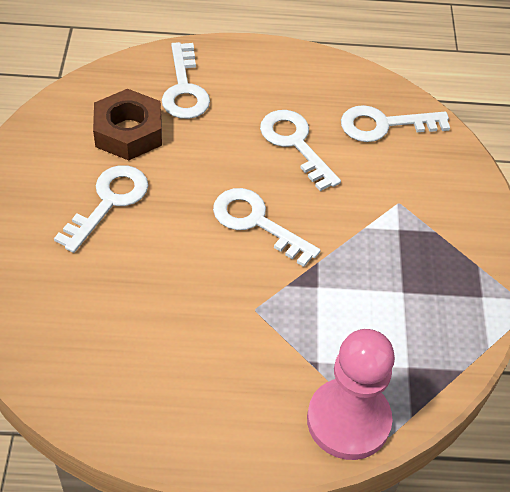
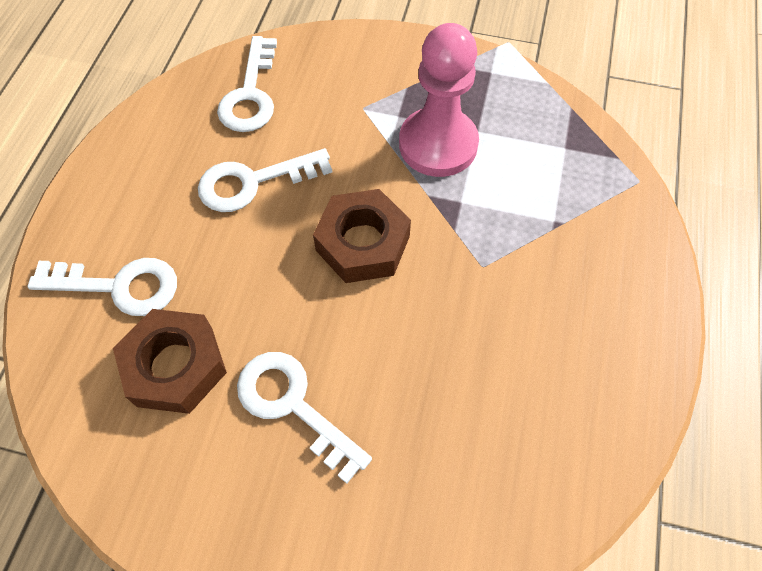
camera: 75 degrees left, 10 degrees up
white key [213,188,321,267] -> brown nut [313,189,411,283]
pink pawn [307,329,395,460] -> pink pawn moved to [399,23,479,177]

